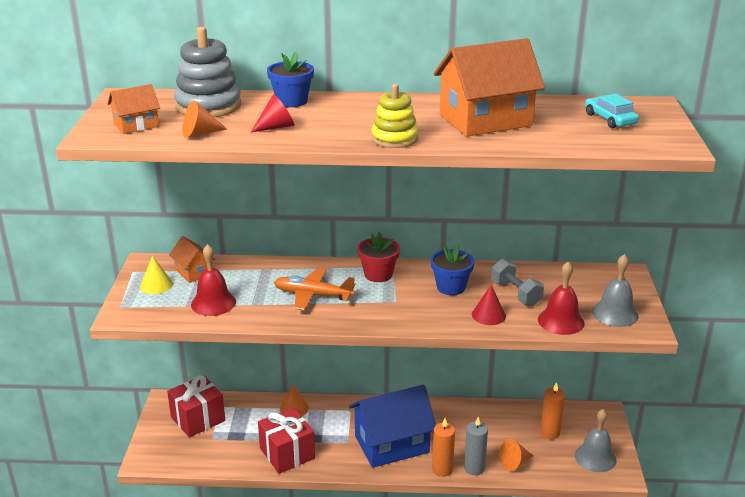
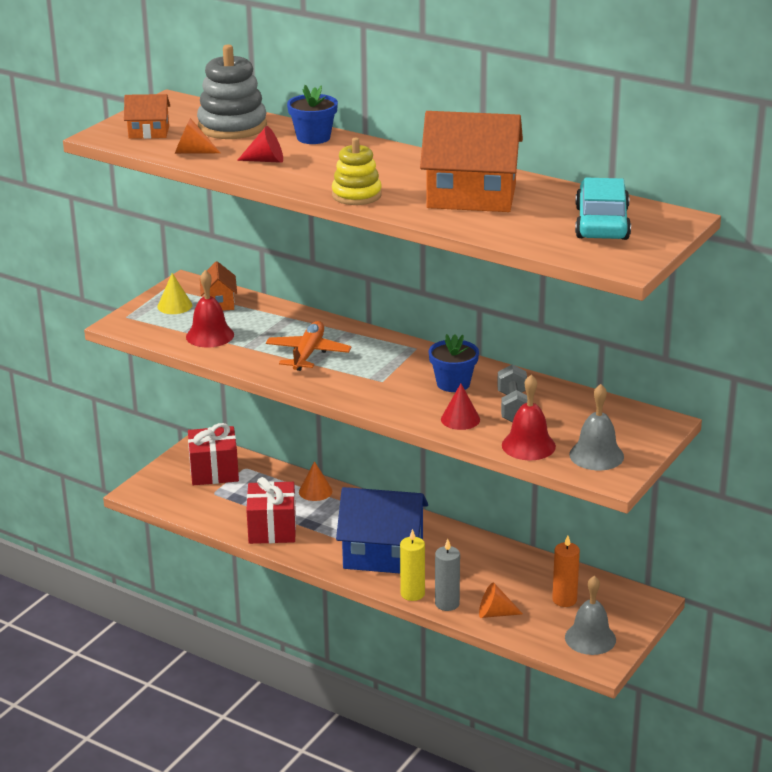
camera: 30 degrees right, 0 degrees up
orange plane [274,268,356,311] -> orange plane turned 60 degrees clockwise [266,321,351,371]
red flower pot [357,232,400,282] -> none
orange candle [432,418,455,477] -> yellow candle [400,529,425,601]
turquoise car [585,94,639,128] -> turquoise car [575,178,631,240], size x1.60

